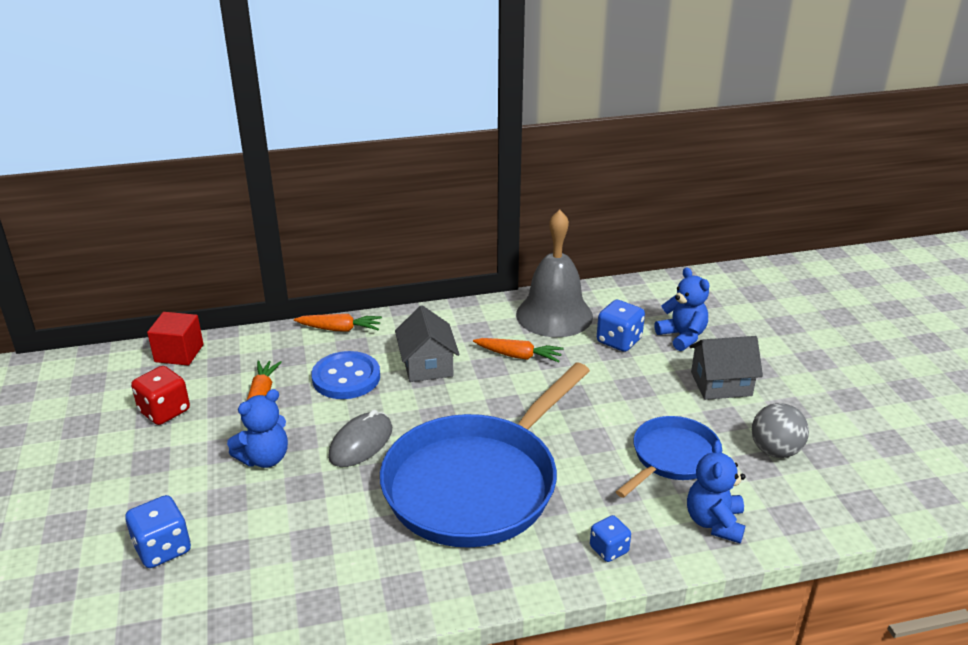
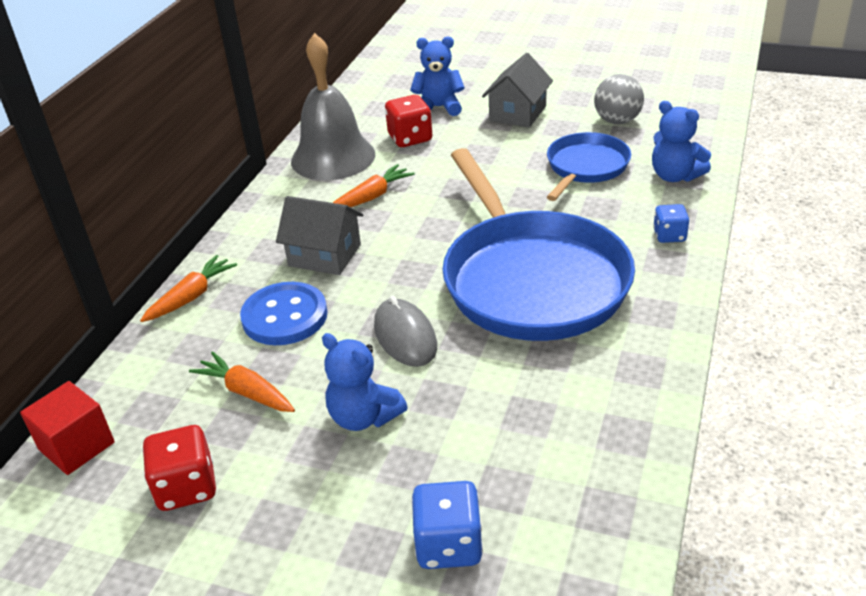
camera: 55 degrees left, 5 degrees up
blue teddy bear [227,389,288,468] -> blue teddy bear turned 135 degrees clockwise [322,333,408,431]
blue dice [597,300,645,352] -> red dice [385,95,432,147]
blue pan [616,416,722,498] -> blue pan turned 45 degrees clockwise [547,132,631,201]

